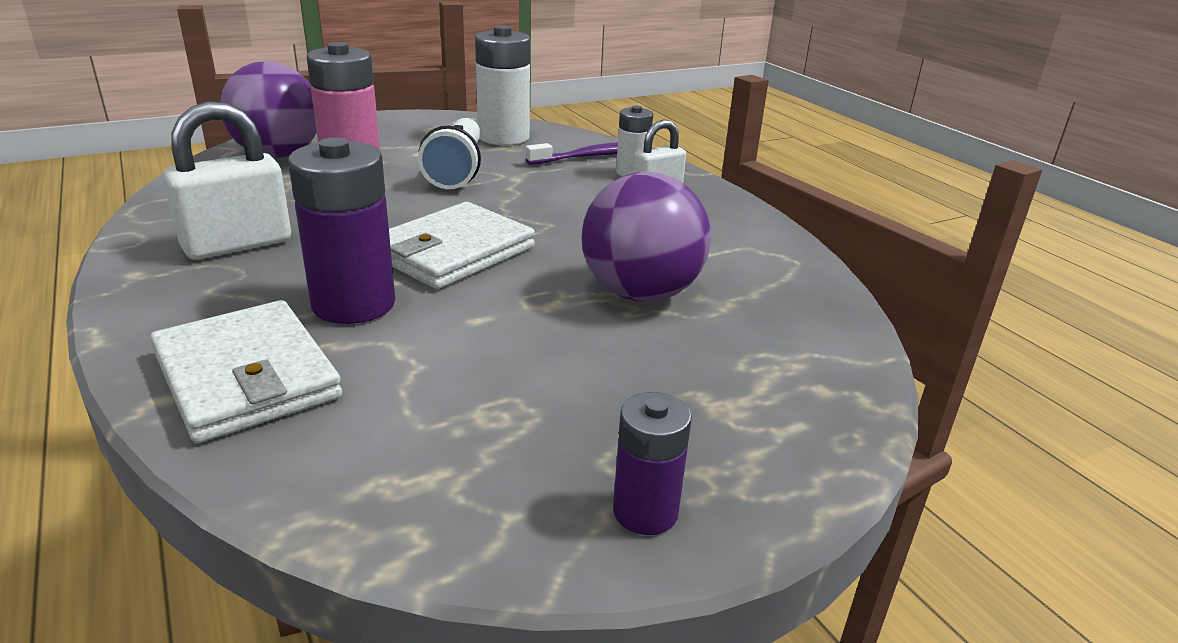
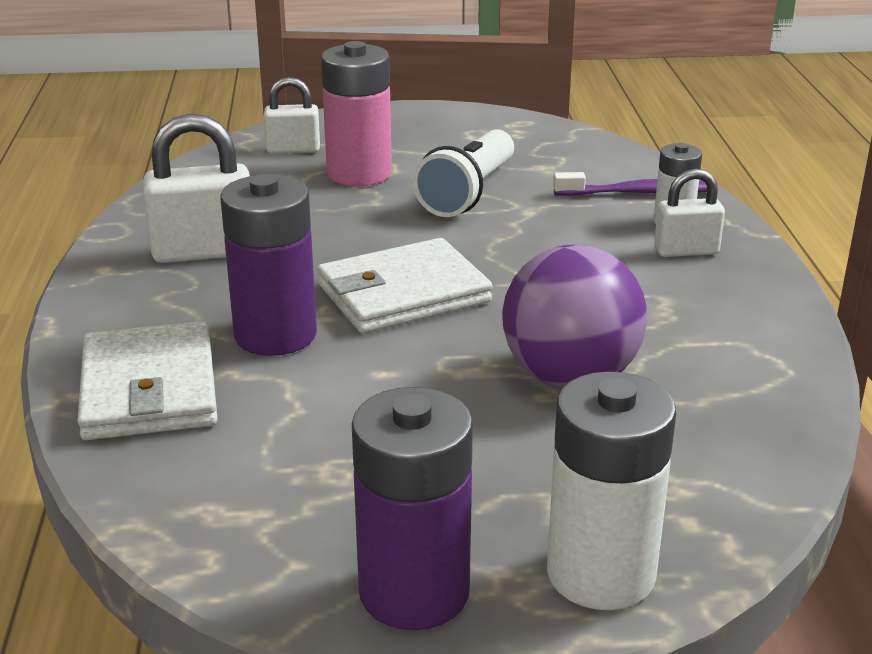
camera: 25 degrees right, 0 degrees up
purple ball [220,61,317,158] -> white padlock [264,77,320,154]
white battery [475,25,530,145] -> white battery moved to [547,371,676,610]
purple battery [613,392,692,535] -> purple battery [352,387,473,630], size x1.75

